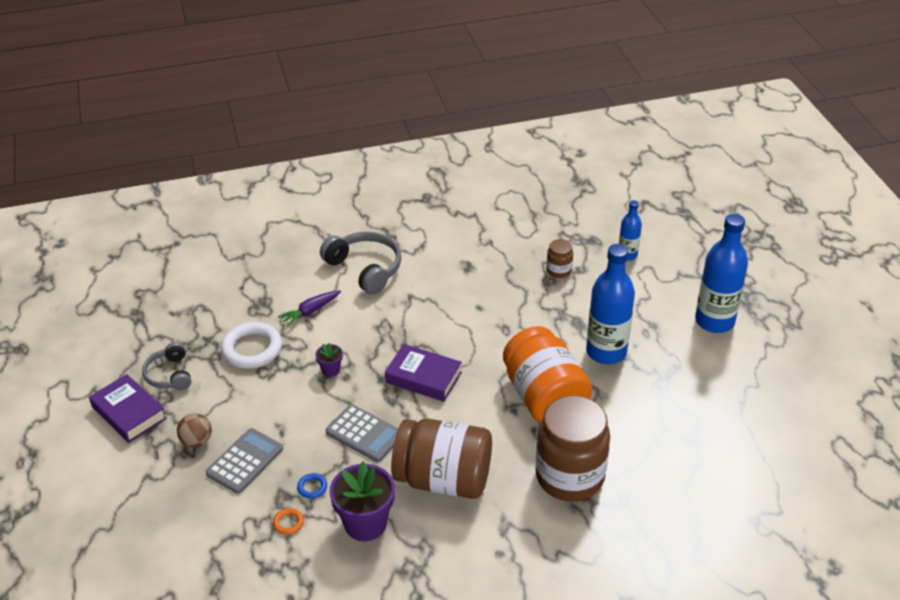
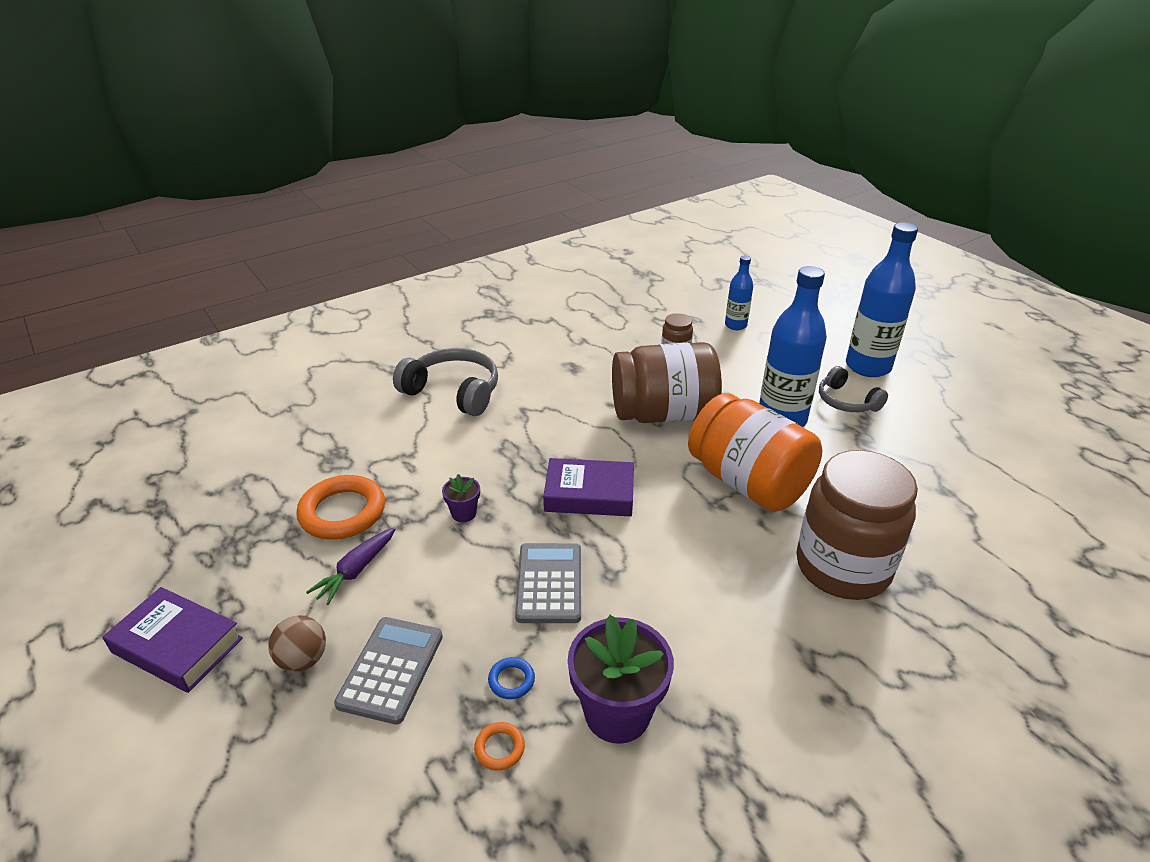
camera: 20 degrees left, 5 degrees down
grey headphones [142,342,191,391] -> grey headphones moved to [819,366,888,412]
white ring [220,322,282,369] -> orange ring [296,475,385,540]
purple carrot [278,290,341,327] -> purple carrot moved to [306,528,395,605]
grey calculator [326,405,398,462] -> grey calculator turned 105 degrees counterclockwise [515,543,581,623]
brown jar [391,418,492,499] -> brown jar moved to [612,342,722,423]

